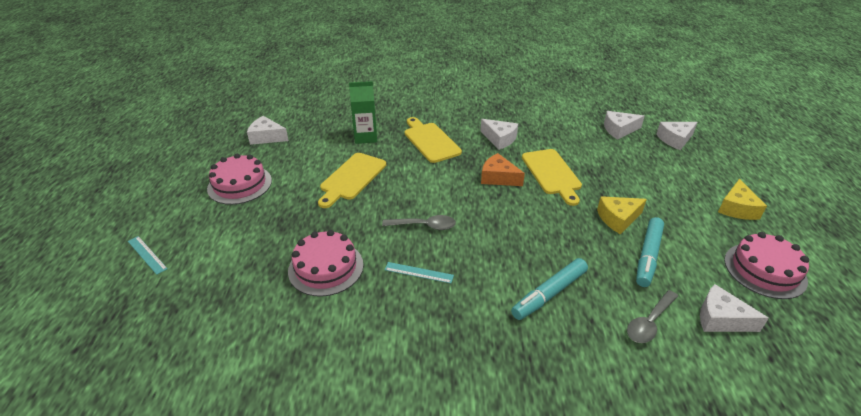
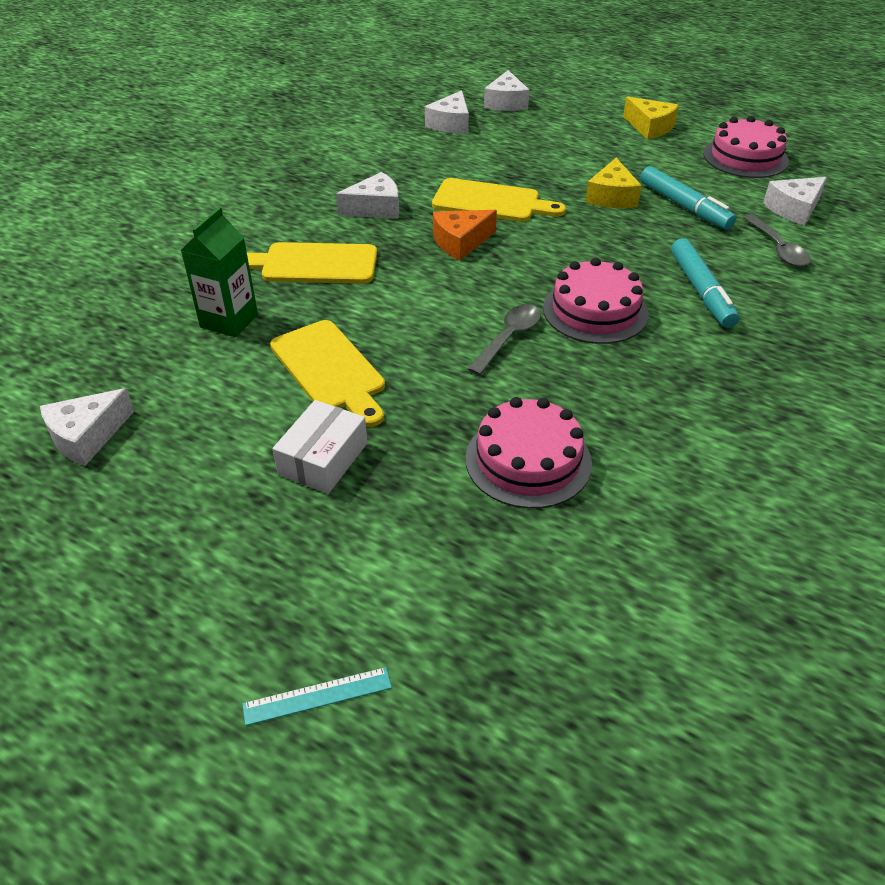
camera: 60 degrees left, 5 degrees up
pink cake [207,154,272,205] -> pink cake moved to [543,258,649,344]
turquoise ruler [385,262,454,283] -> none
none -> white box [273,400,367,494]

